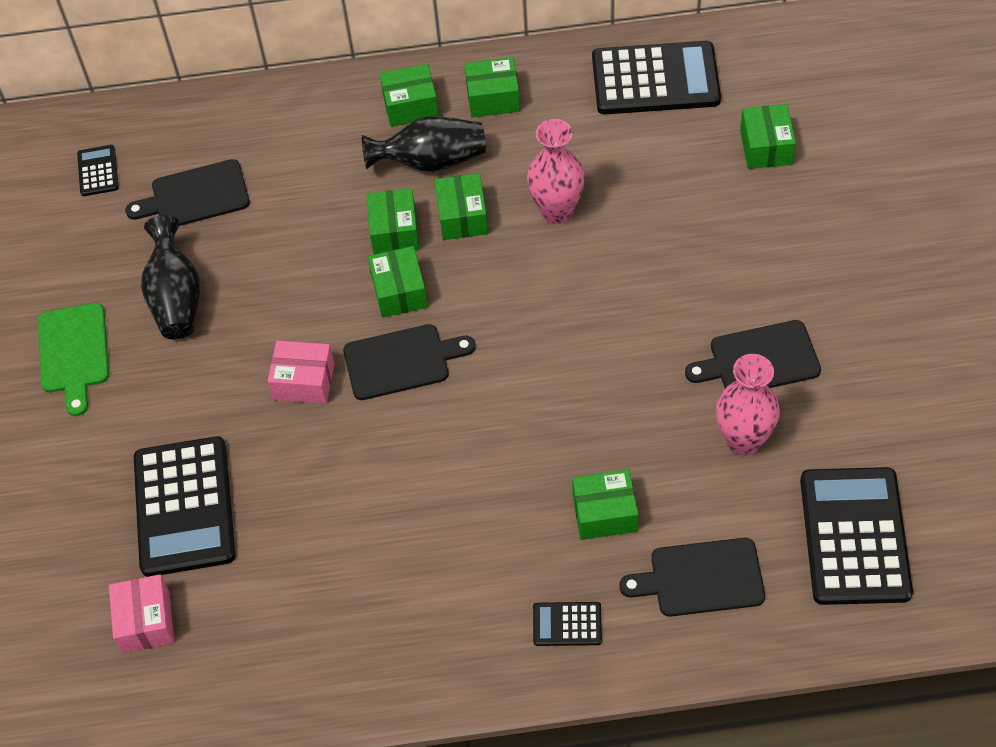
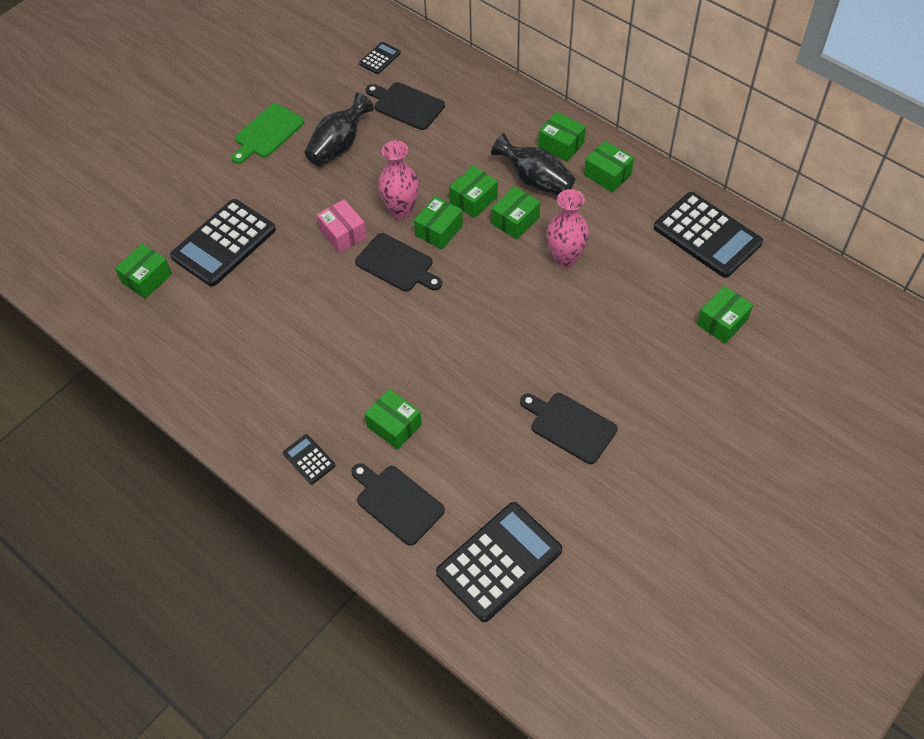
camera: 45 degrees right, 0 degrees up
pink box [109,574,174,653] -> green box [115,244,172,299]
pink vase [716,354,780,456] -> pink vase moved to [378,140,419,219]

